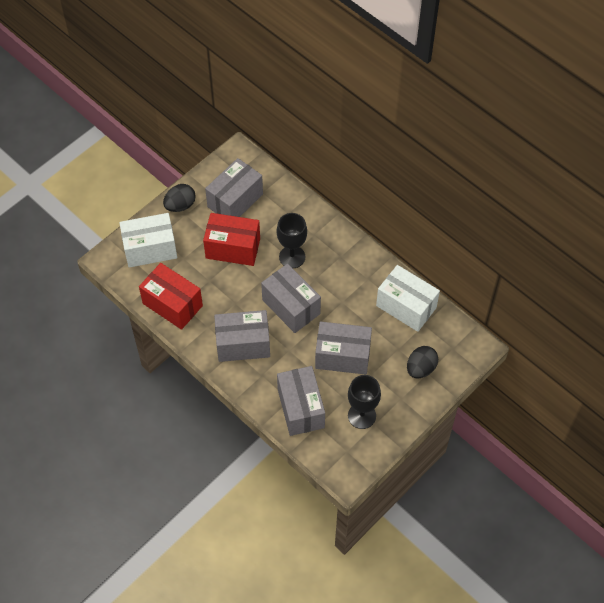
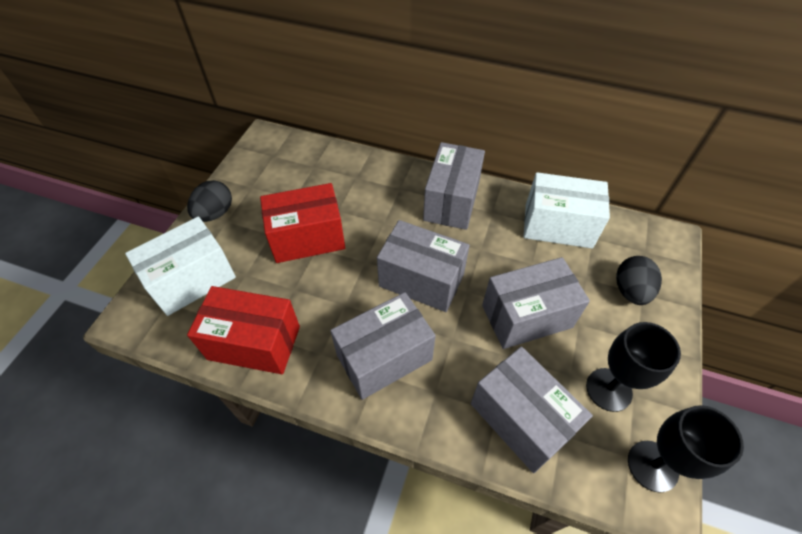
camera: 25 degrees left, 5 degrees down
grey box [205,158,263,217] -> grey box moved to [423,142,485,230]
black goblet [277,213,307,268] -> black goblet moved to [628,405,744,492]

